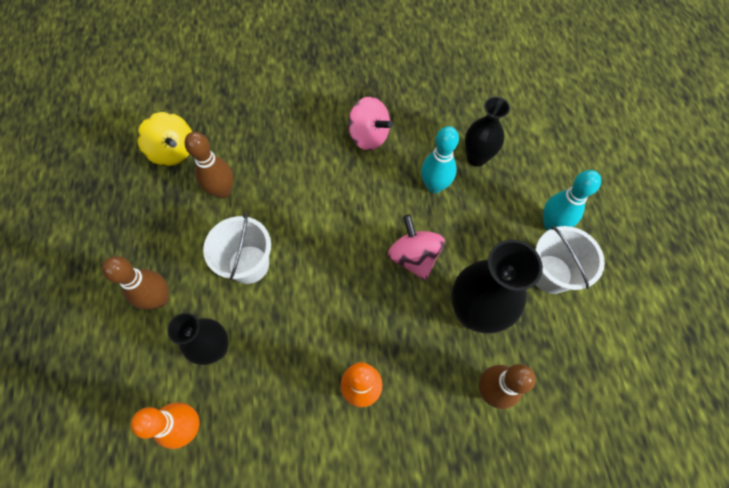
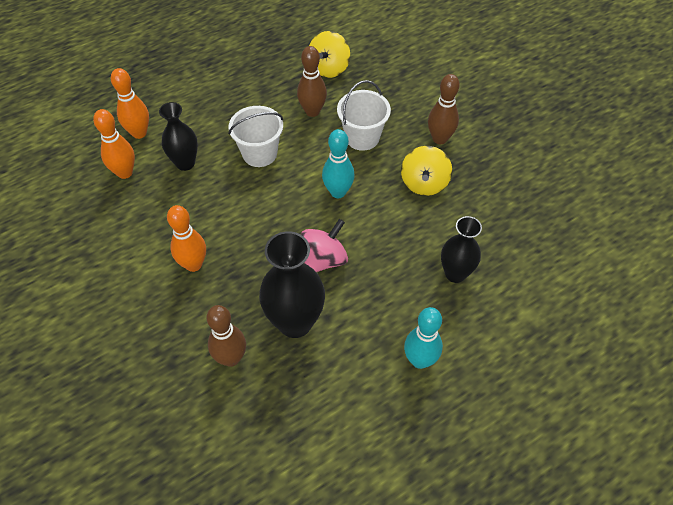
camera: 65 degrees right, 10 degrees down
brown bowling pin [102,256,169,310] -> brown bowling pin moved to [428,74,460,144]
pink spinning top [348,96,393,151] -> yellow spinning top [401,146,452,196]
turquoise bowling pin [421,126,459,193] -> turquoise bowling pin moved to [322,129,355,198]
white bucket [535,226,605,294] -> white bucket moved to [337,80,391,151]
none -> orange bowling pin [111,68,149,139]

